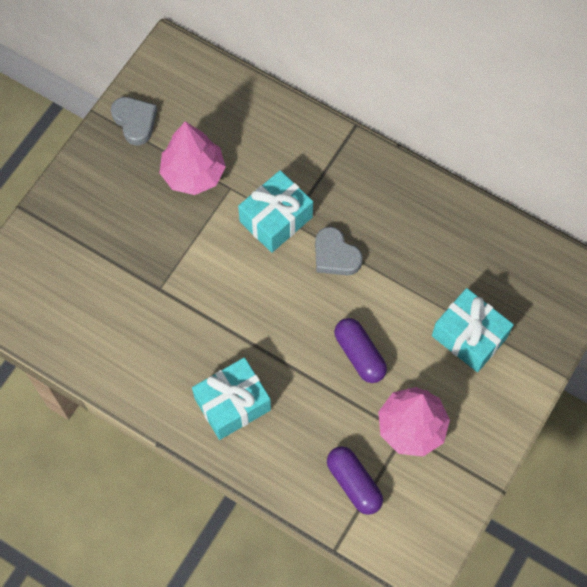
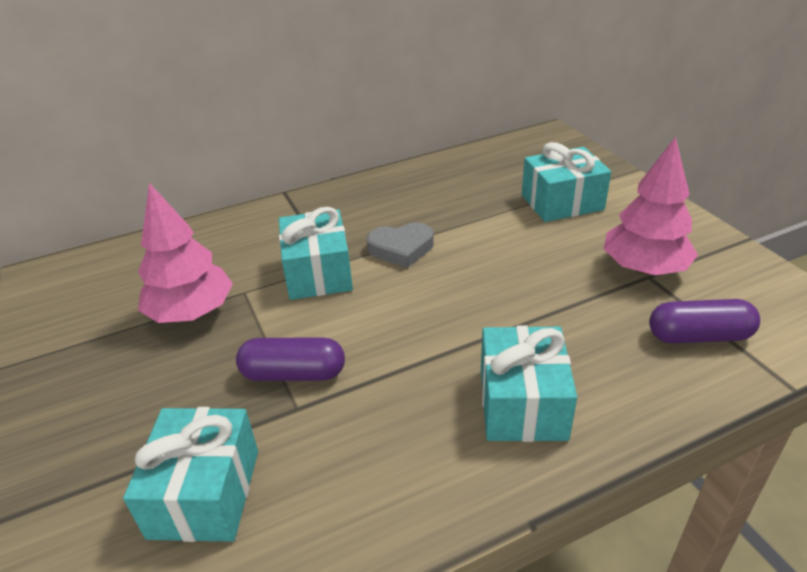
camera: 55 degrees left, 30 degrees down
grey heart [111,97,157,145] -> none
purple capsule [334,318,387,383] -> purple capsule moved to [236,337,345,381]
none -> turquoise gift [123,407,258,542]

